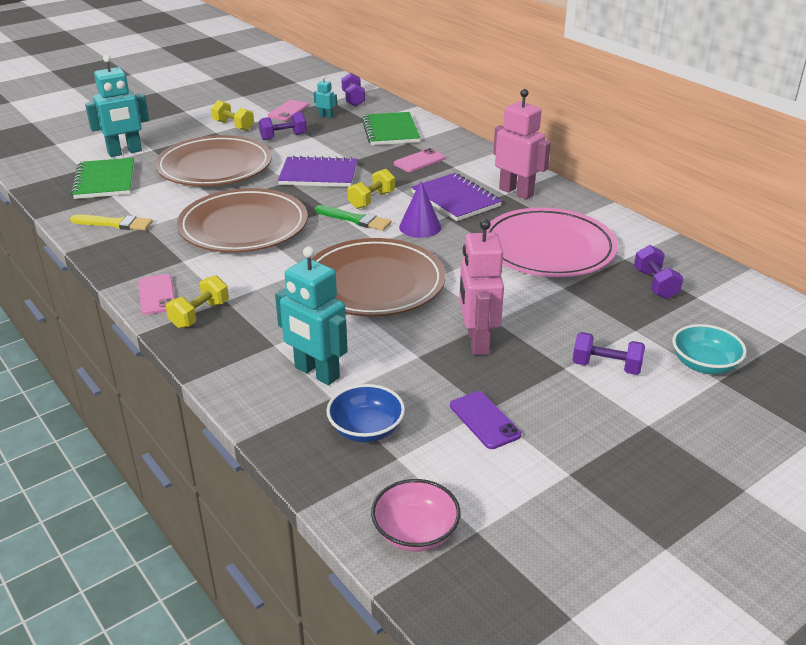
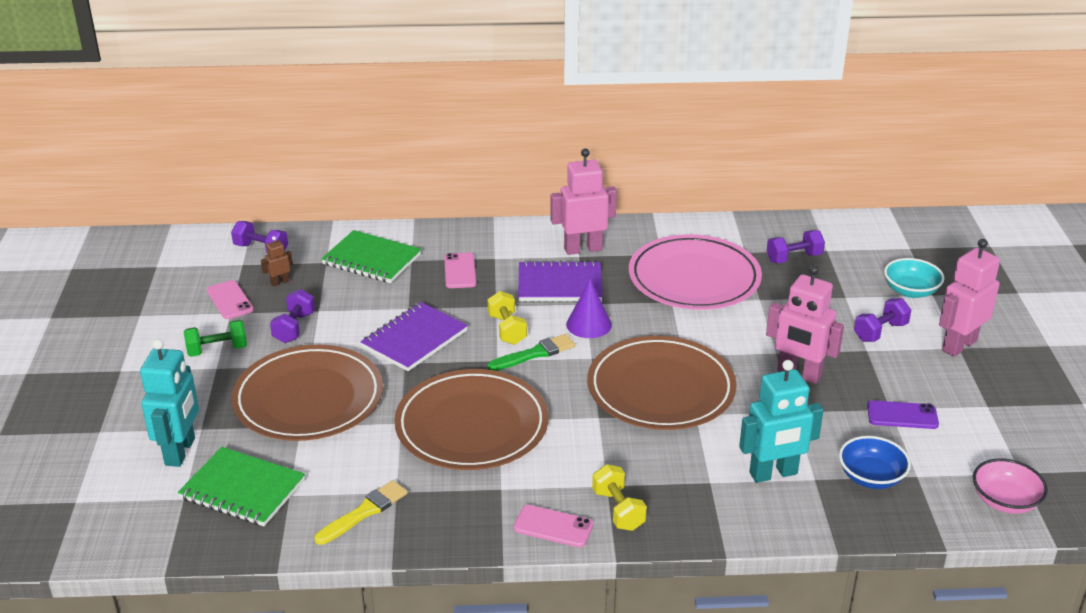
camera: 55 degrees left, 0 degrees up
yellow dumbbell [211,100,254,131] -> green dumbbell [184,320,247,357]
turquoise robot [314,75,337,118] -> brown robot [261,236,293,287]
purple dumbbell [634,245,683,299] -> purple dumbbell turned 45 degrees counterclockwise [767,230,825,263]
none -> pink robot [939,239,1000,357]

